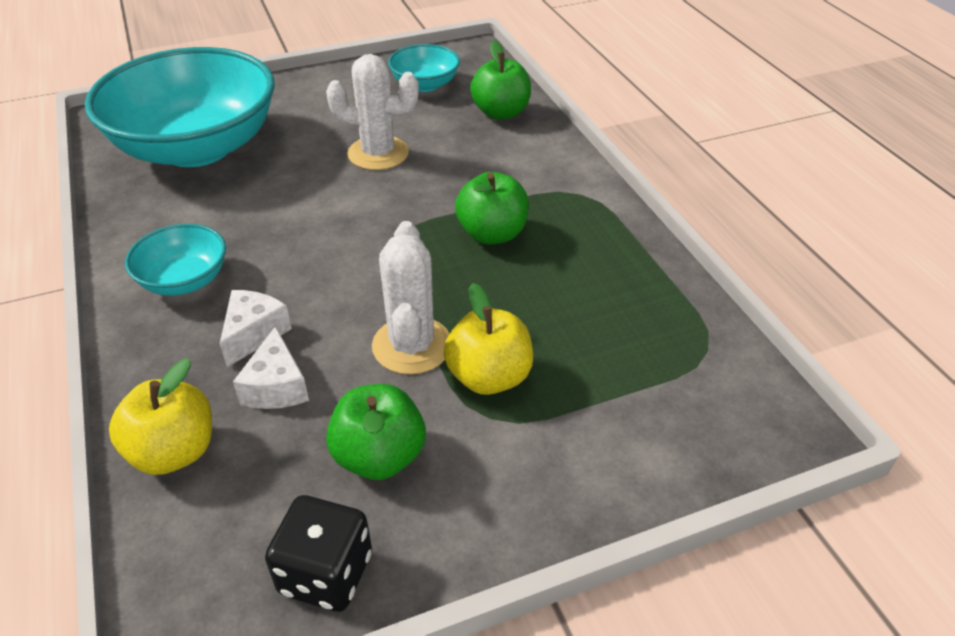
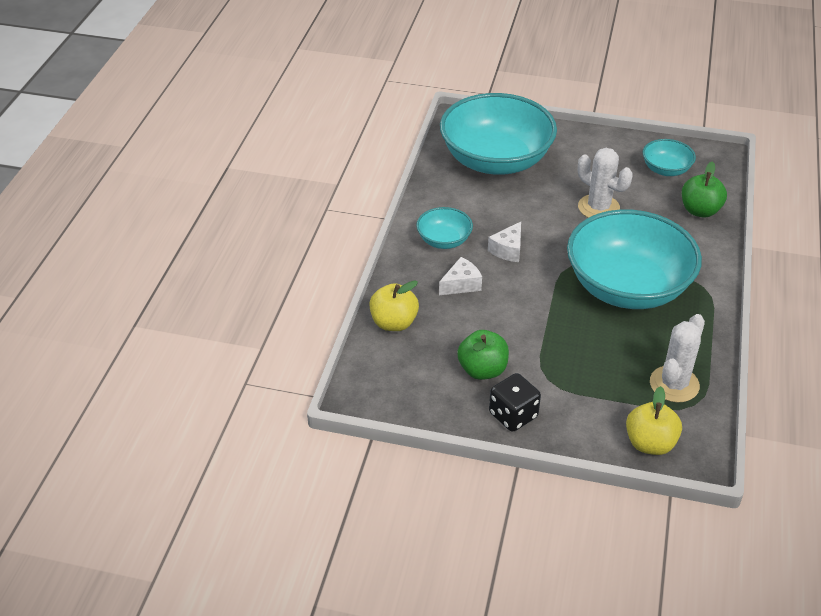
camera: 35 degrees right, 0 degrees up
white cheese [233,326,309,409] -> white cheese moved to [488,222,521,262]
black dice [265,495,372,612] -> black dice moved to [489,373,541,432]
white cactus [372,221,450,375] -> white cactus moved to [650,314,705,403]
yellow apple [444,283,533,395] -> yellow apple moved to [626,386,682,455]
green apple [455,172,529,244] -> turquoise bowl [567,209,702,309]

